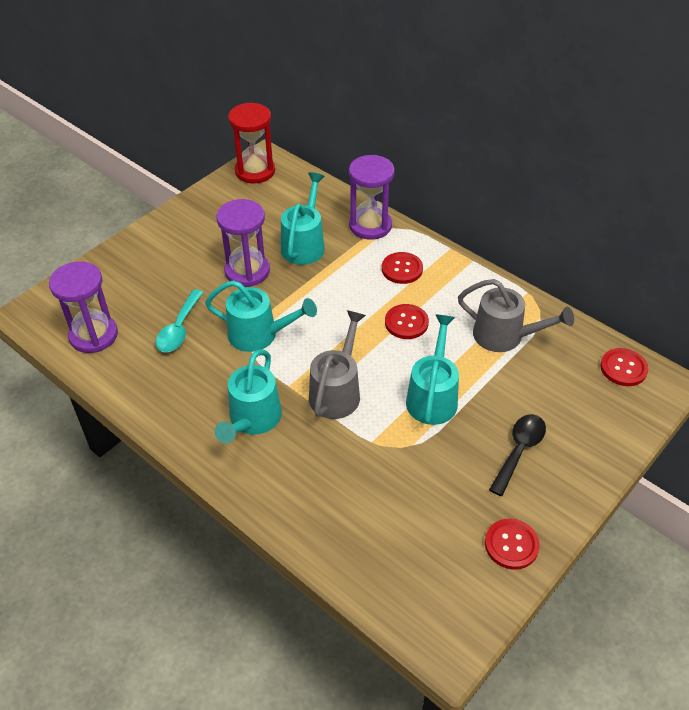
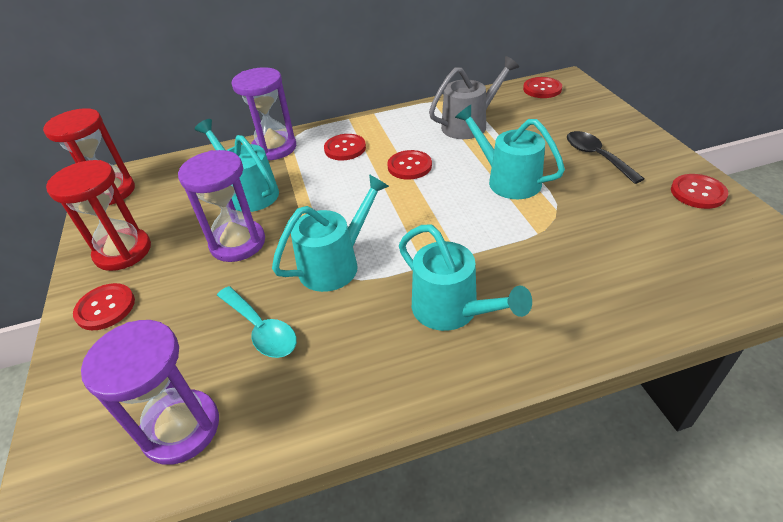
camera: 55 degrees left, 5 degrees down
grey watering can [309,310,366,419] -> none
none -> red hourglass [46,160,151,271]
none -> red button [73,283,135,330]

